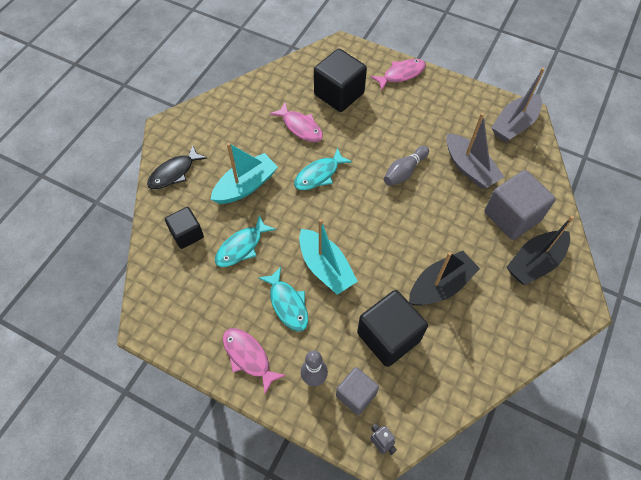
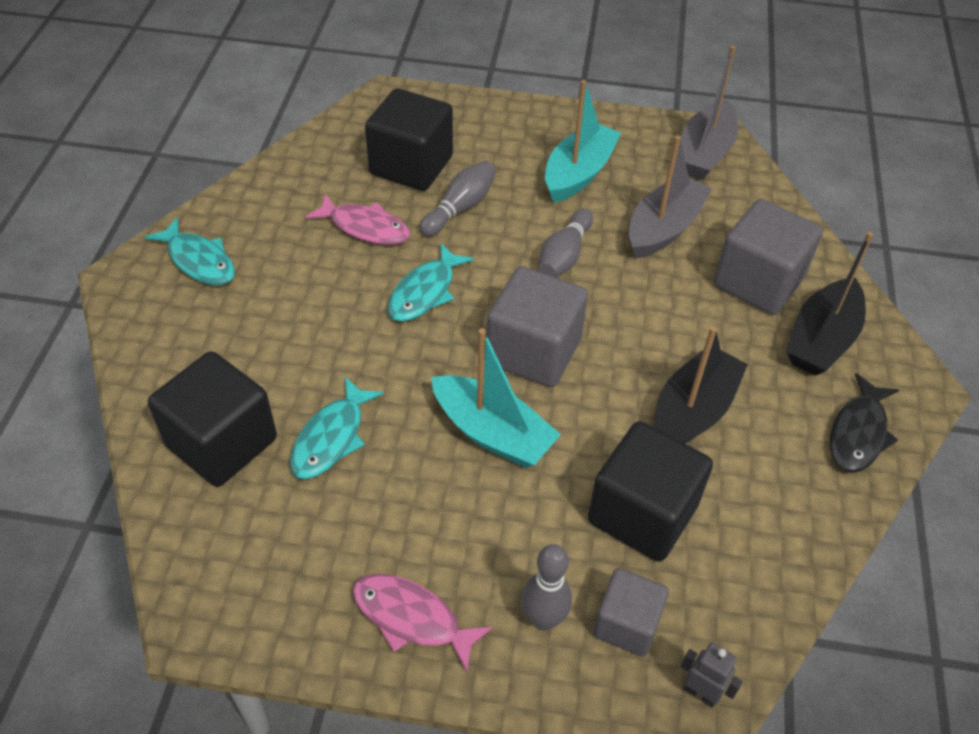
camera: 20 degrees left, 10 degrees down
black fish [147,146,207,189] -> black fish moved to [830,373,899,473]
black cube [165,207,204,249] -> black cube [148,351,277,487], size x1.65
turquoise boat [210,143,278,204] -> turquoise boat moved to [545,80,621,203]
turquoise fish [258,267,308,332] -> turquoise fish moved to [145,217,235,285]
pink fish [371,59,426,91] -> none
grey boat [446,113,504,189] -> grey boat turned 90 degrees counterclockwise [629,136,712,259]
none -> grey bowling pin [420,161,496,237]
none -> grey cube [487,266,588,387]

